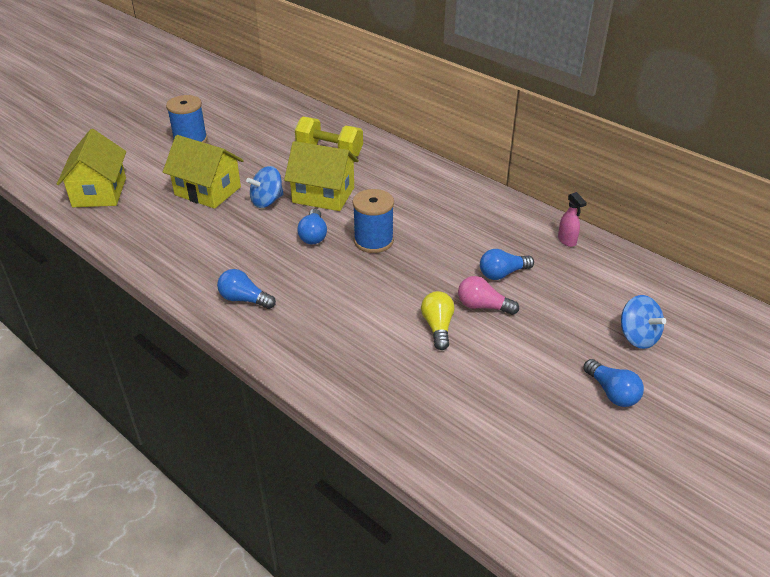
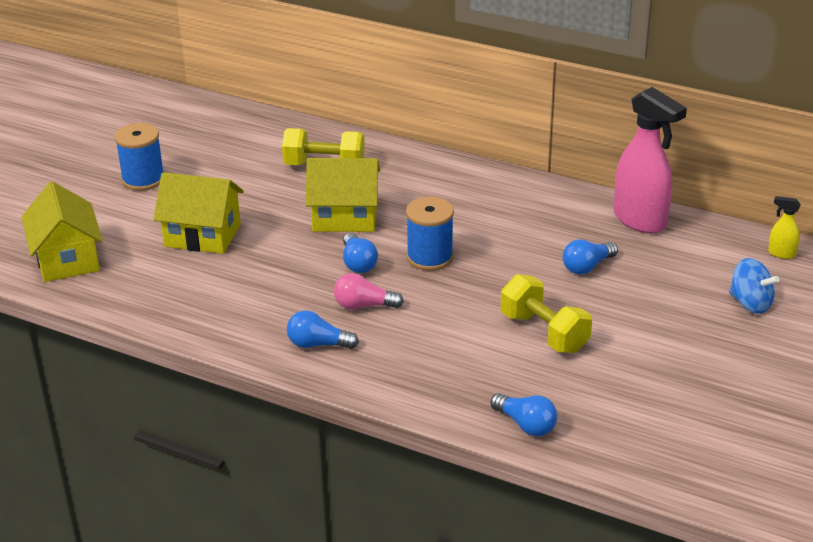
camera: 15 degrees left, 5 degrees down
blue spinning top [246,166,284,208] -> none
yellow light bulb [421,291,455,350] -> yellow dumbbell [501,274,592,353]
pink light bulb [458,276,519,315] -> pink light bulb moved to [334,273,404,309]
pink spray bottle [558,192,587,247] -> pink spray bottle [614,87,687,234], size x2.29
blue light bulb [583,359,644,407] -> blue light bulb moved to [491,393,557,436]
none -> yellow spray bottle [768,196,801,259]

